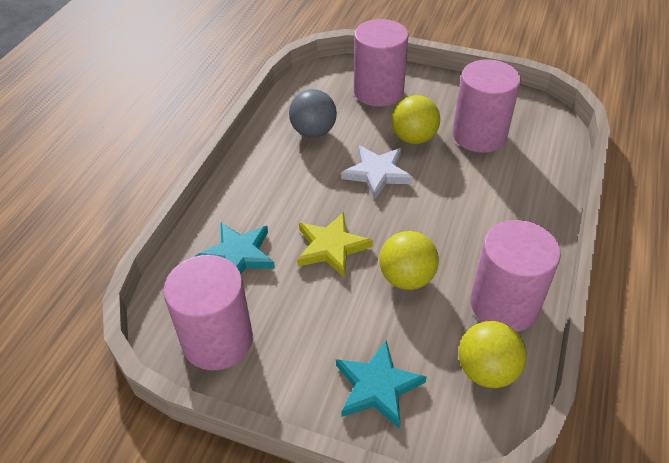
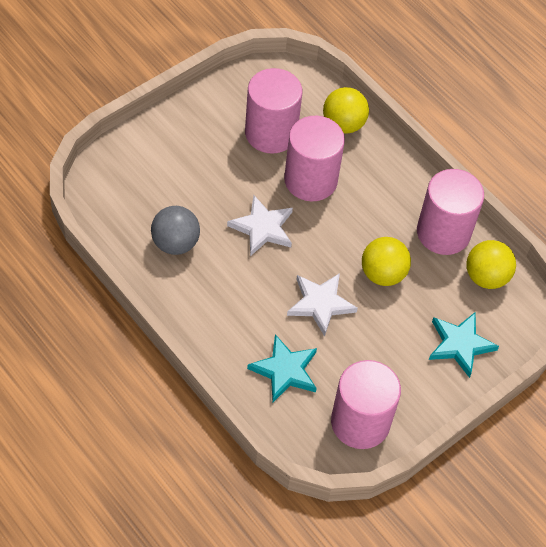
camera: 65 degrees left, 10 degrees up
yellow star [297,212,373,278] -> white star [287,273,358,336]
pink cylinder [354,19,408,107] -> pink cylinder moved to [284,116,345,201]
yellow ball [392,95,440,144] -> yellow ball moved to [323,87,369,134]

